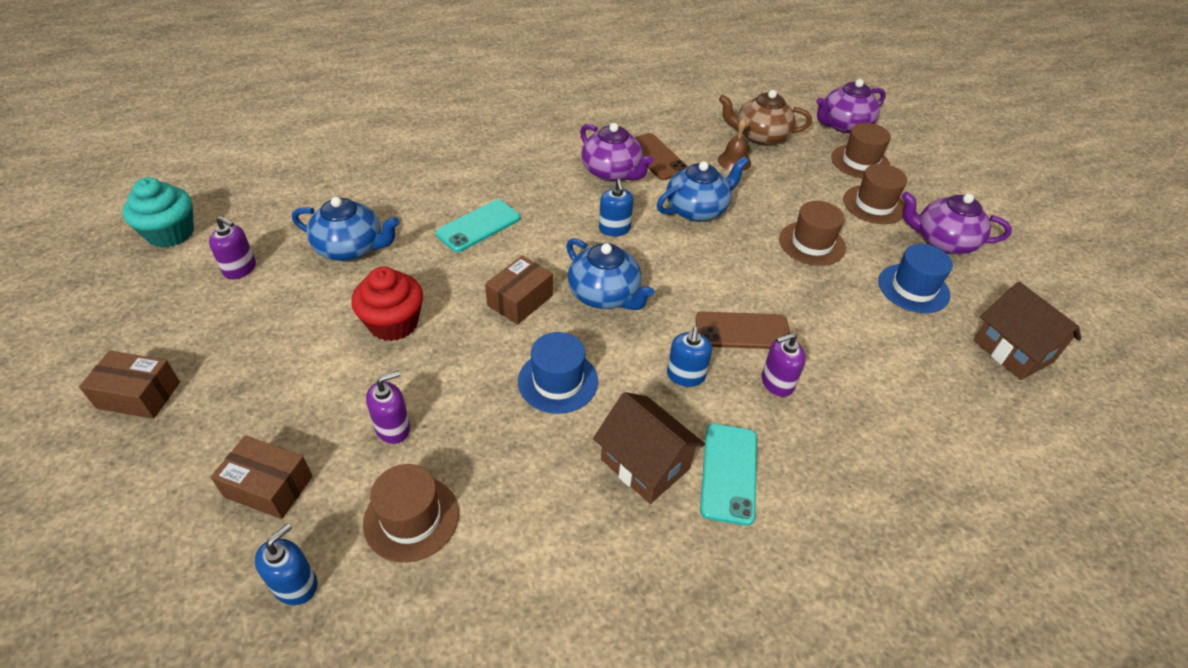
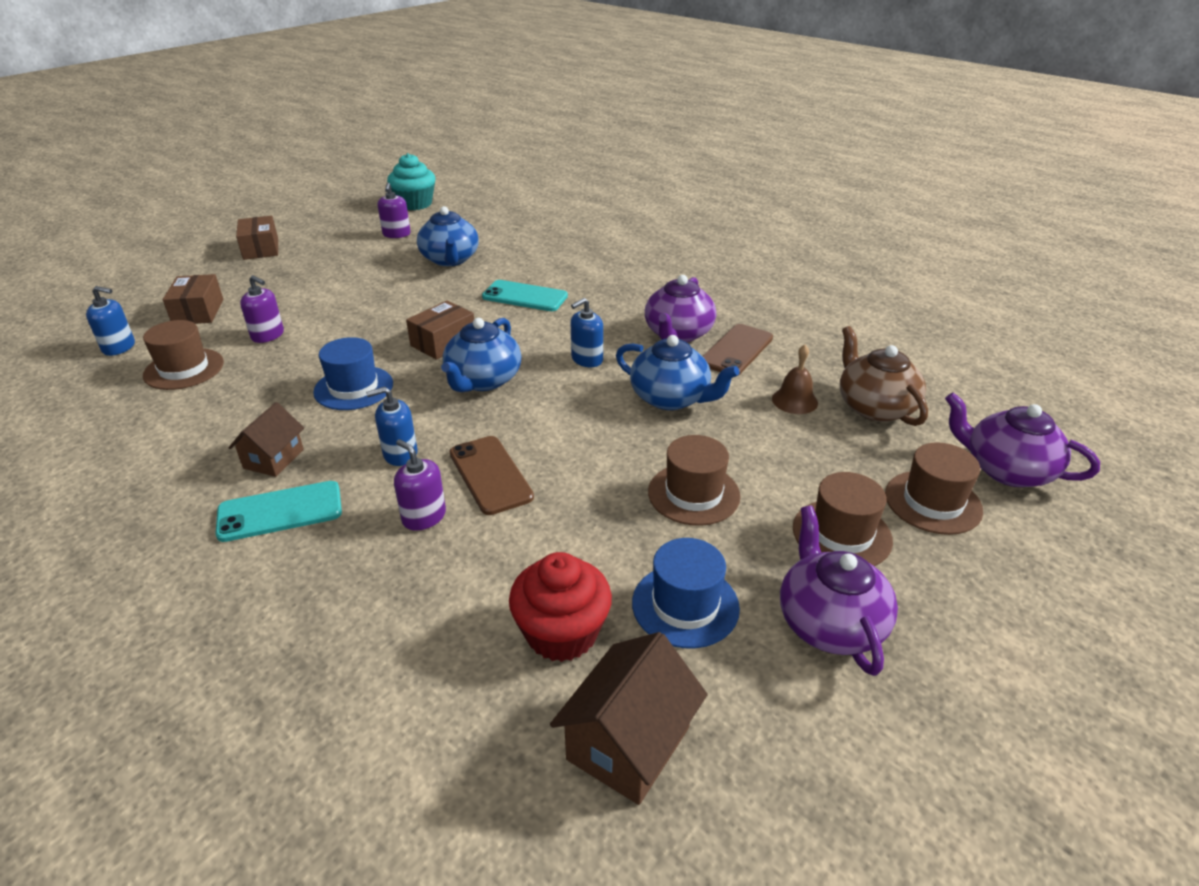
camera: 65 degrees right, 10 degrees down
red cupcake [351,267,423,341] -> red cupcake moved to [509,552,612,662]
brown box [485,256,553,325] -> brown box turned 60 degrees counterclockwise [406,301,474,360]
brown house [593,392,705,504] -> brown house [229,402,304,477], size x0.67

